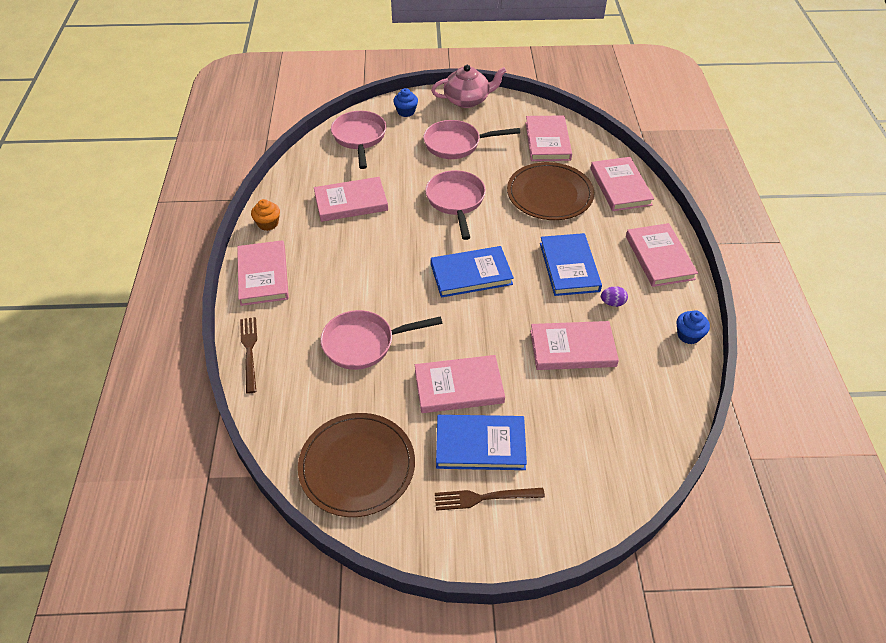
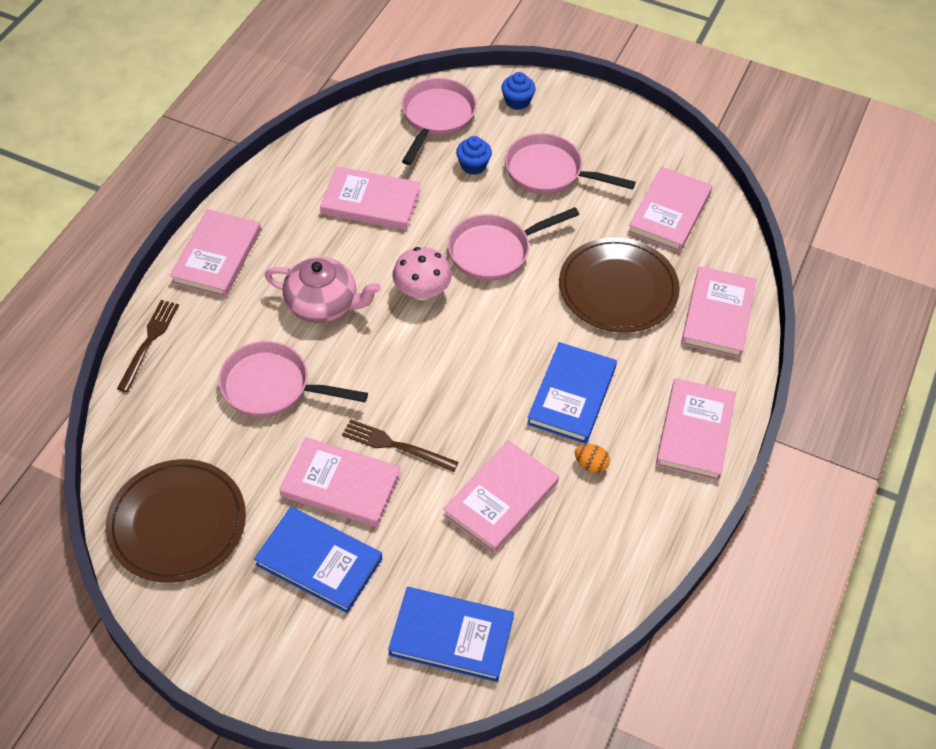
camera: 25 degrees right, 5 degrees up
orange cupcake [251,199,280,231] -> none
pink pan [425,170,486,240] -> pink pan turned 135 degrees counterclockwise [448,207,579,281]
pink teapot [431,65,507,108] -> pink teapot moved to [265,257,381,323]
blue book [431,246,514,298] -> blue book moved to [388,587,514,682]
brown fork [435,488,545,511] -> brown fork moved to [342,419,459,472]
pink book [530,321,619,370] -> pink book turned 75 degrees counterclockwise [443,440,559,553]
purple egg [601,286,628,307] -> orange egg [575,444,610,473]
blue cupcake [677,310,710,344] -> blue cupcake moved to [456,136,492,175]
none -> pink mushroom [393,247,452,301]

